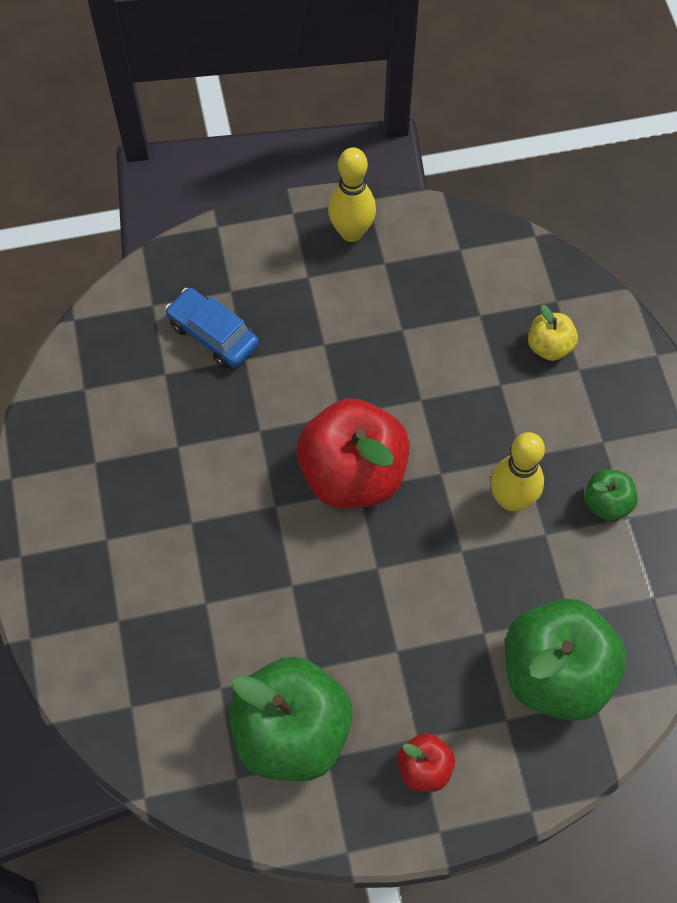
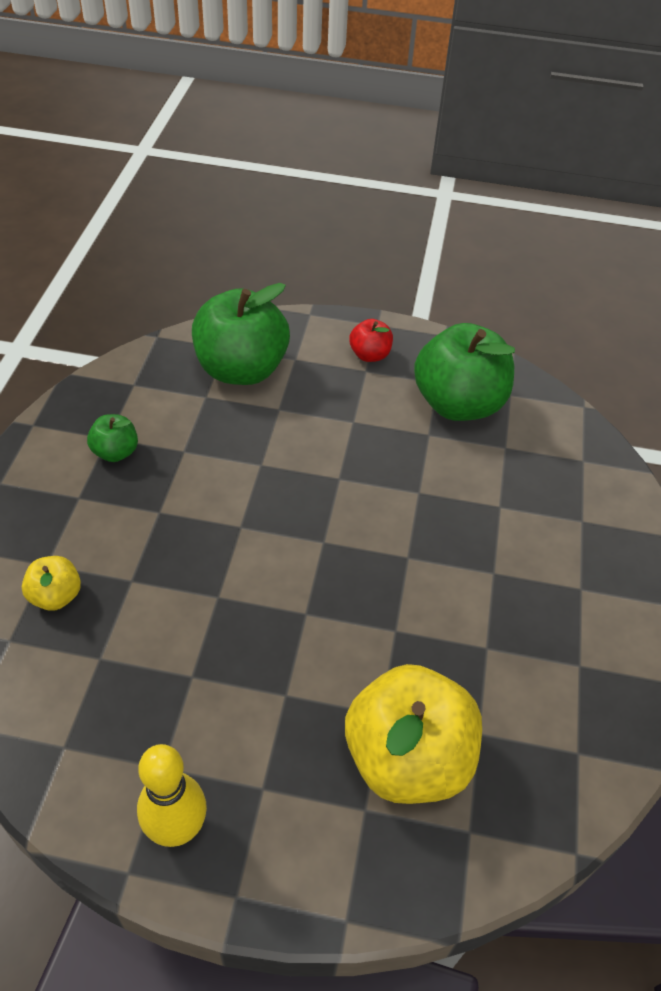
camera: 160 degrees left, 15 degrees down
blue car [165,288,259,368] -> yellow apple [345,664,482,804]
red apple [296,398,409,508] -> none
yellow bowling pin [491,432,545,511] -> none

